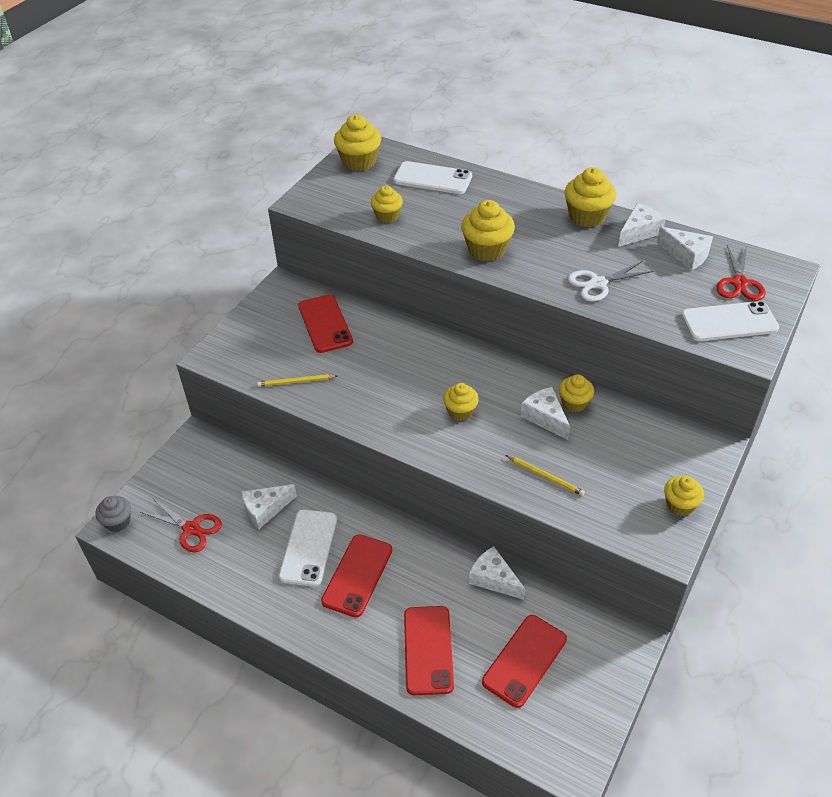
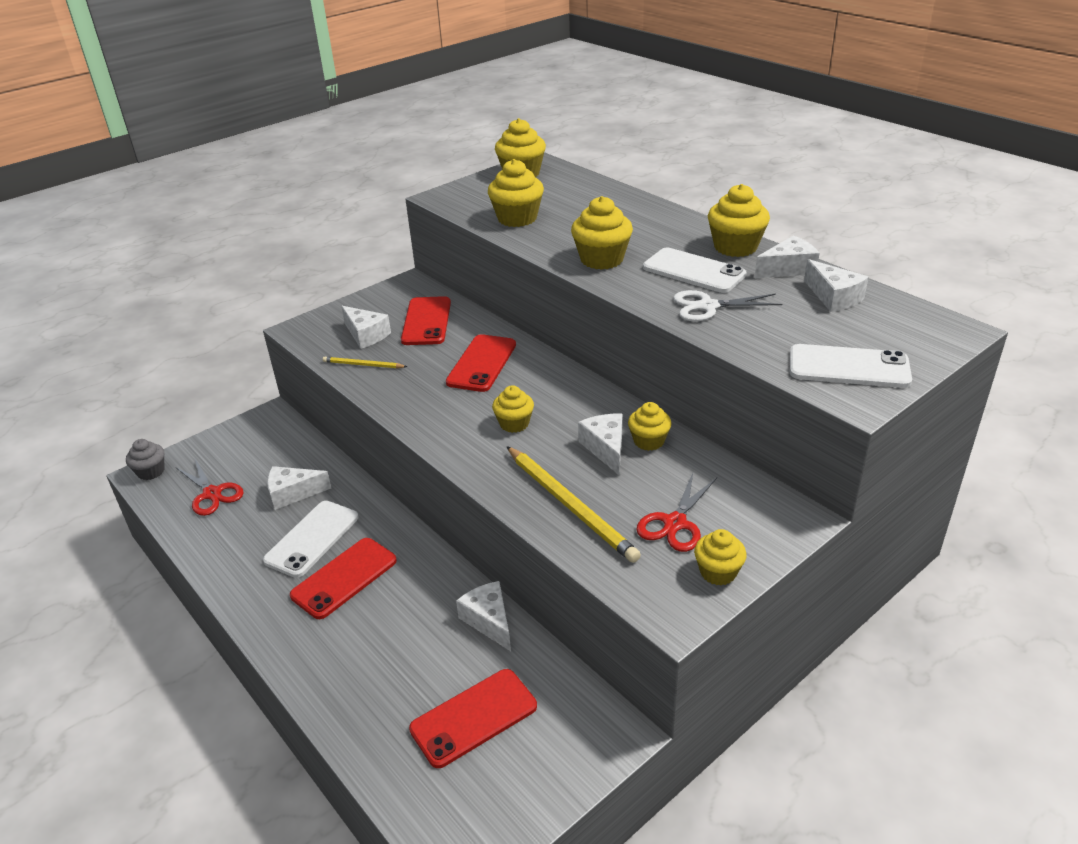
camera: 20 degrees right, 10 degrees down
yellow cupcake [371,185,403,223] -> yellow cupcake [488,159,544,227], size x1.57
white phone [393,161,472,194] -> white phone moved to [643,248,747,293]
red phone [404,606,454,695] -> red phone moved to [446,334,516,392]
yellow pencil [505,455,585,496] -> yellow pencil [506,446,641,563], size x1.92
red scissors [717,245,766,301] -> red scissors moved to [636,473,717,552]
none -> white cheese [341,306,391,349]

